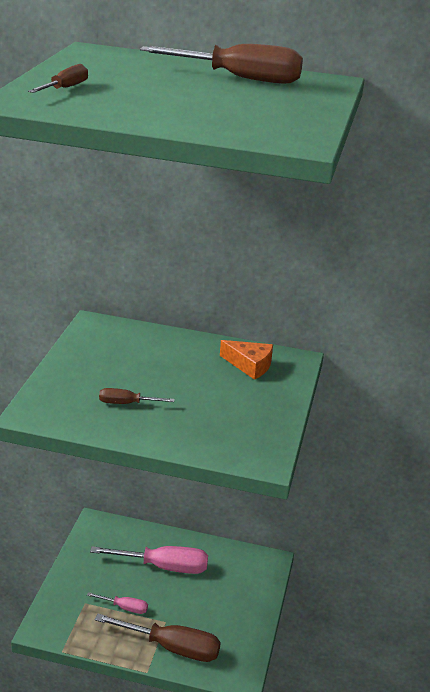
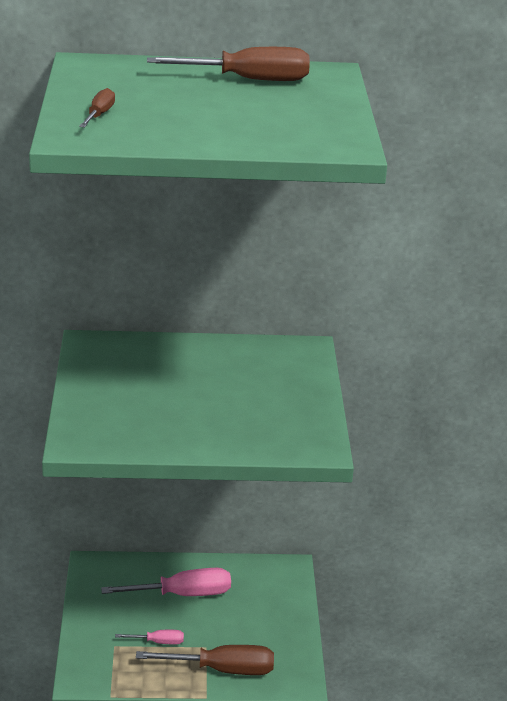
camera: 15 degrees left, 0 degrees up
brown screwdriver [99,388,175,404] -> none
orange cheese [220,340,273,380] -> none

